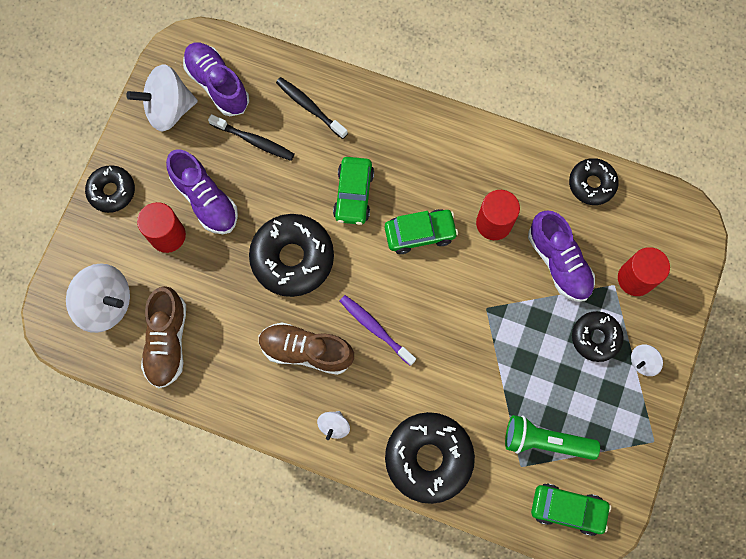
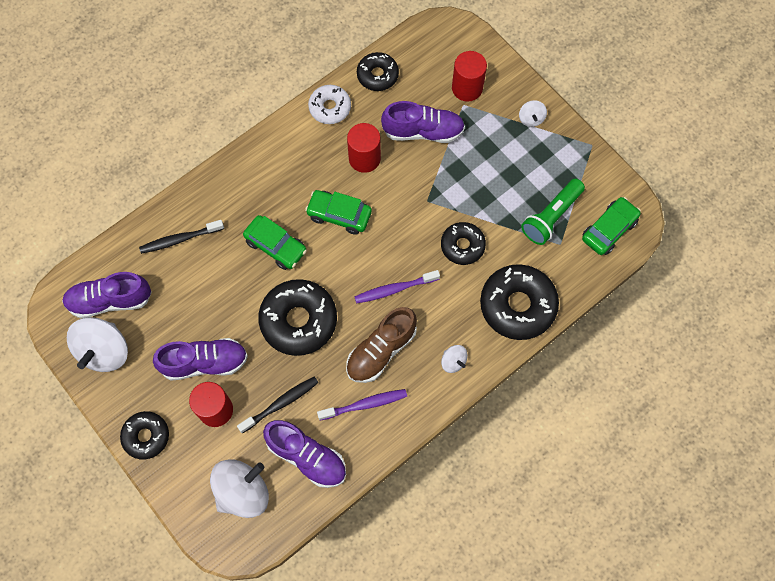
camera: 60 degrees left, 5 degrees down
brown shoe [141,286,186,388] -> purple shoe [263,420,346,488]
black toothbrush [208,114,295,161] -> black toothbrush moved to [237,376,319,434]
green car [385,209,458,254] -> green car turned 90 degrees counterclockwise [305,190,372,235]
black donut [572,311,624,362] -> black donut moved to [441,222,486,265]
none -> white donut [308,85,351,124]
none -> purple toothbrush [317,389,407,421]

